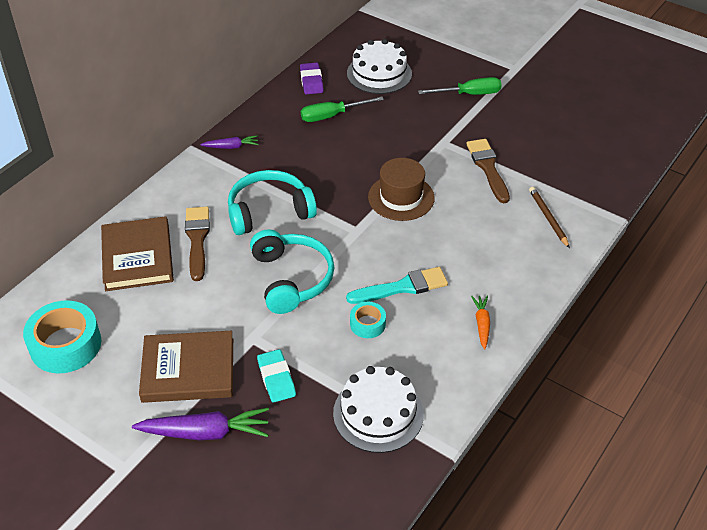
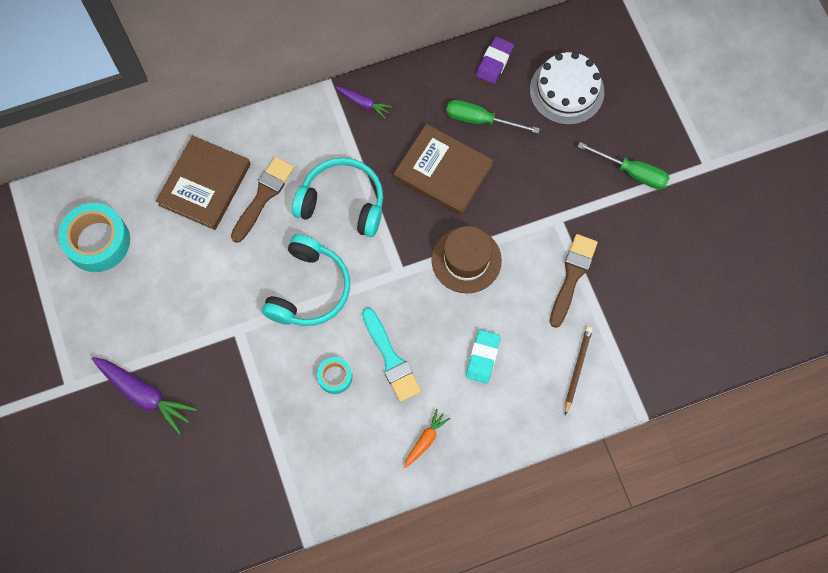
camera: 35 degrees right, 25 degrees up
brown book [139,331,233,403] -> brown book moved to [394,124,493,215]
turquoise eraser [257,349,296,403] -> turquoise eraser moved to [466,330,501,383]
white cake [333,366,424,453] -> none
turquoise brush [346,267,448,304] -> turquoise brush turned 45 degrees clockwise [362,308,421,402]

